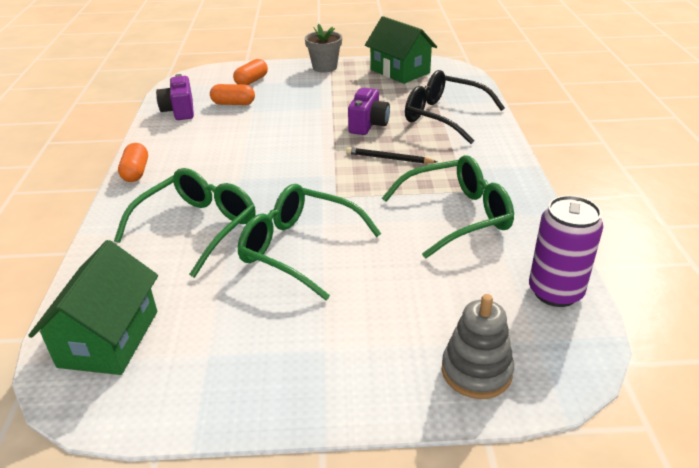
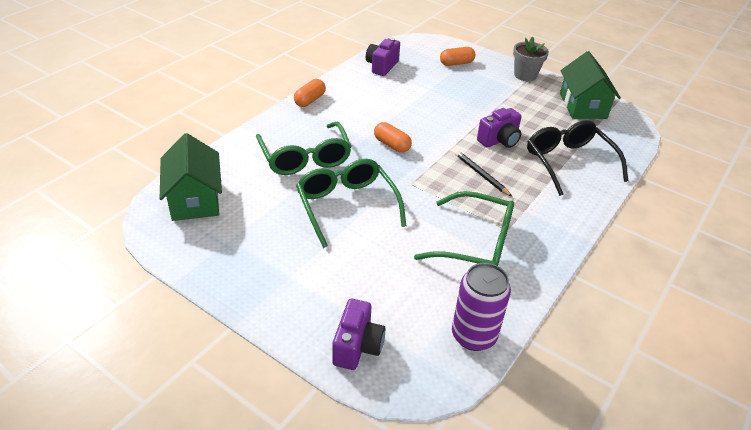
camera: 35 degrees right, 5 degrees up
green house [28,240,158,375] -> green house turned 60 degrees counterclockwise [160,133,222,221]
green glasses [114,168,256,278] -> green glasses turned 90 degrees clockwise [256,122,352,175]
orange capsule [210,84,255,105] -> orange capsule moved to [374,122,412,153]
grey stacking toy [442,294,514,399] -> purple camera [333,299,385,370]

